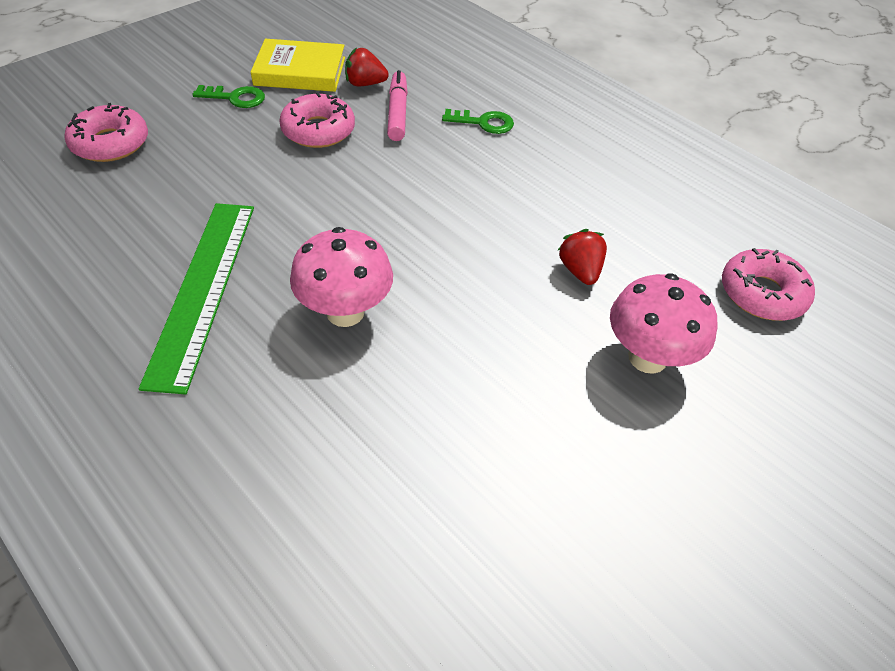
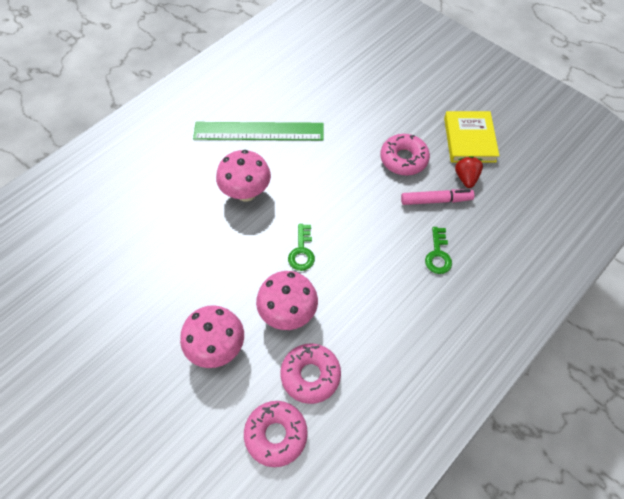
camera: 90 degrees right, 10 degrees up
pink donut [64,103,148,162] -> pink donut moved to [280,343,341,404]
green key [192,85,265,108] -> green key moved to [288,224,315,271]
red strawberry [557,229,607,285] -> pink mushroom [256,271,318,330]

